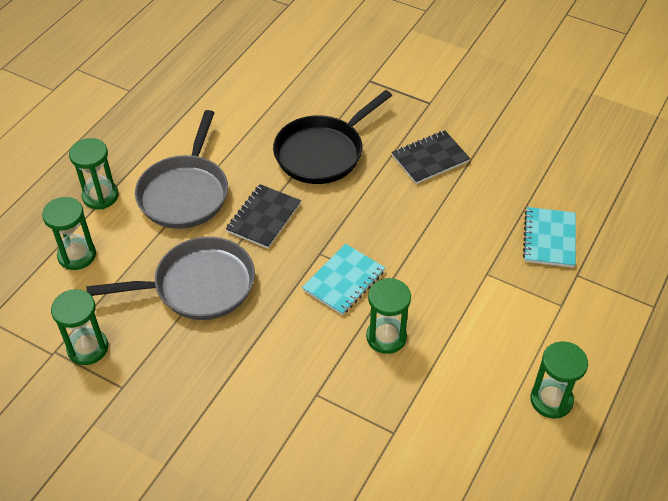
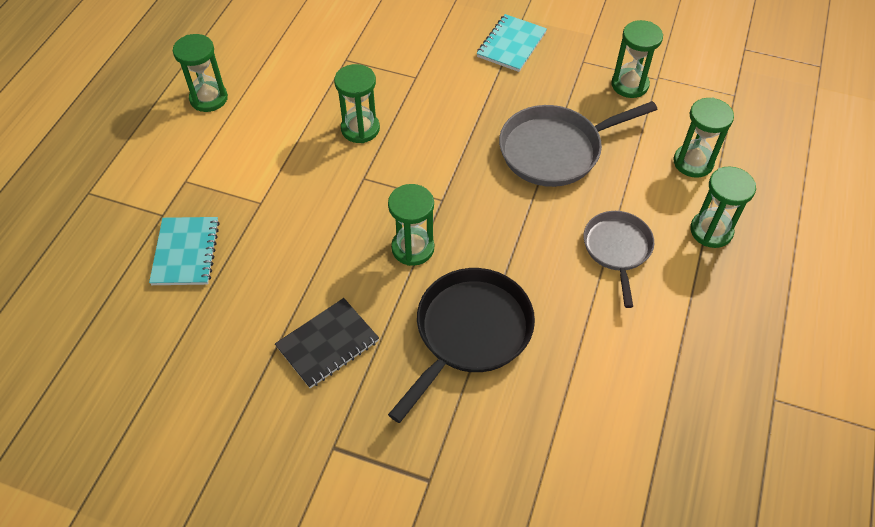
camera: 170 degrees right, 5 degrees up
grey pan [135,110,228,229] -> grey pan [584,211,654,308], size x0.64
black notebook [226,184,301,249] -> none
turquoise notebook [302,244,385,315] -> turquoise notebook moved to [477,14,547,72]
none -> green hourglass [388,184,434,266]

